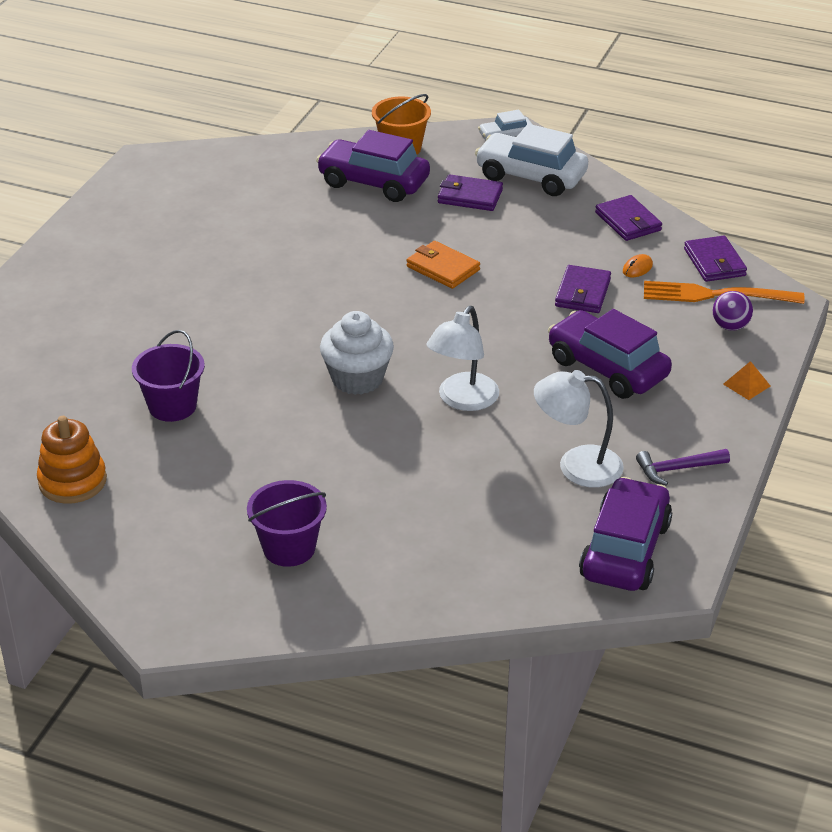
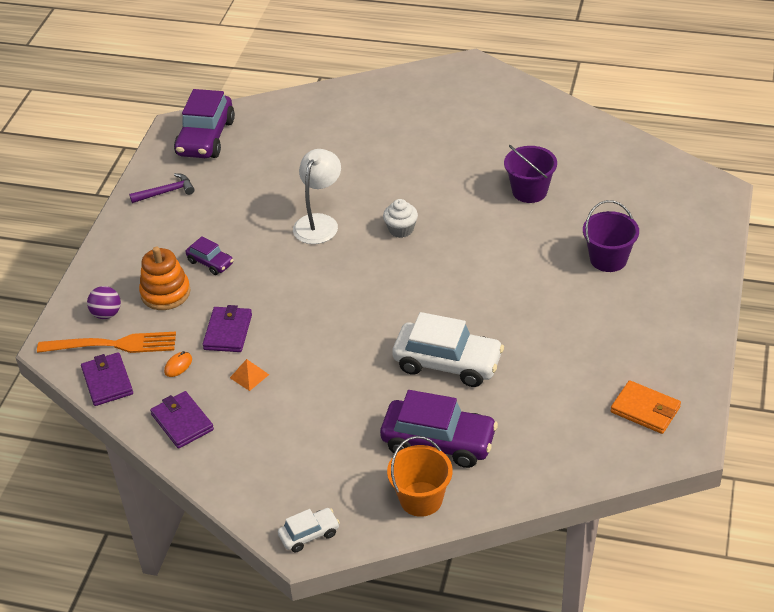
camera: 175 degrees right, 5 degrees up
orange stacking toy [37,416,107,504] -> orange stacking toy moved to [139,247,190,310]
purple bucket [247,480,327,567] -> purple bucket moved to [583,200,639,272]
white cupcake [320,311,394,395] -> white cupcake [383,199,418,238], size x0.62
orange wallet [406,241,480,289] -> orange wallet moved to [611,380,681,434]
purple wallet [438,174,503,211] -> none
white car [475,124,588,196] -> white car moved to [392,312,504,387]
white lamp [534,370,624,488] -> none
purple car [548,309,672,399] -> purple car [186,236,233,275], size x0.51
orange pyramid [723,361,770,400] -> orange pyramid moved to [230,359,269,391]

